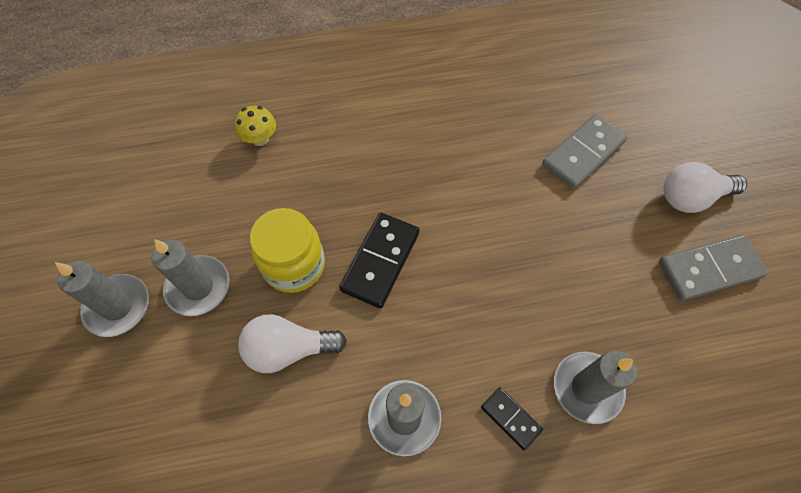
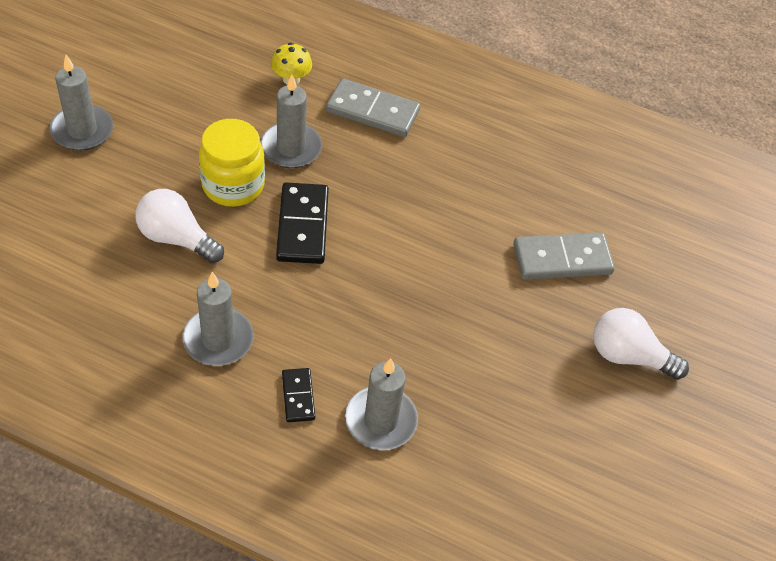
camera: 30 degrees right, 10 degrees down
grey candle [151,239,230,316] -> grey candle moved to [261,75,322,168]
black domino [339,213,420,308] -> black domino turned 60 degrees counterclockwise [276,182,329,264]
grey domino [659,235,768,301] -> grey domino moved to [326,78,420,137]

